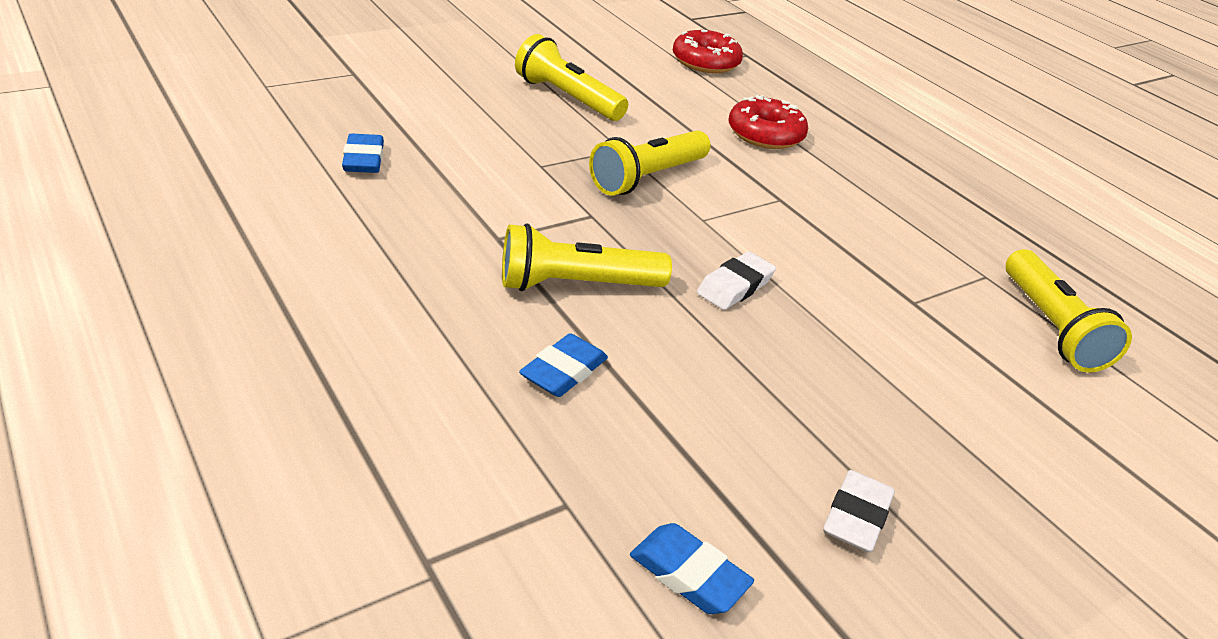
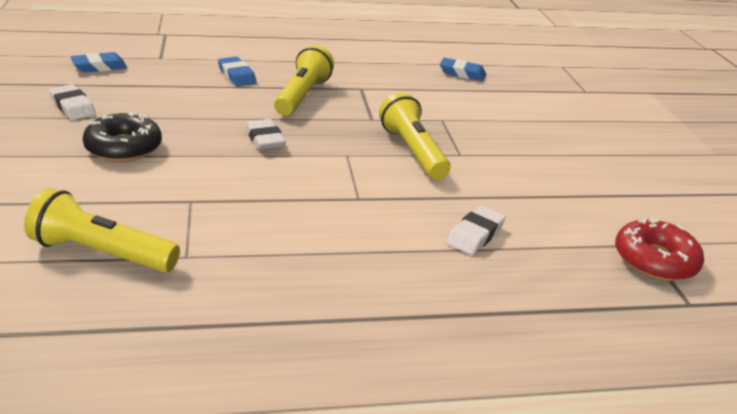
camera: 115 degrees right, 5 degrees down
yellow flashlight [515,34,628,121] -> none
red donut [728,95,808,149] -> white eraser [447,206,506,255]
none -> black donut [82,111,162,162]

